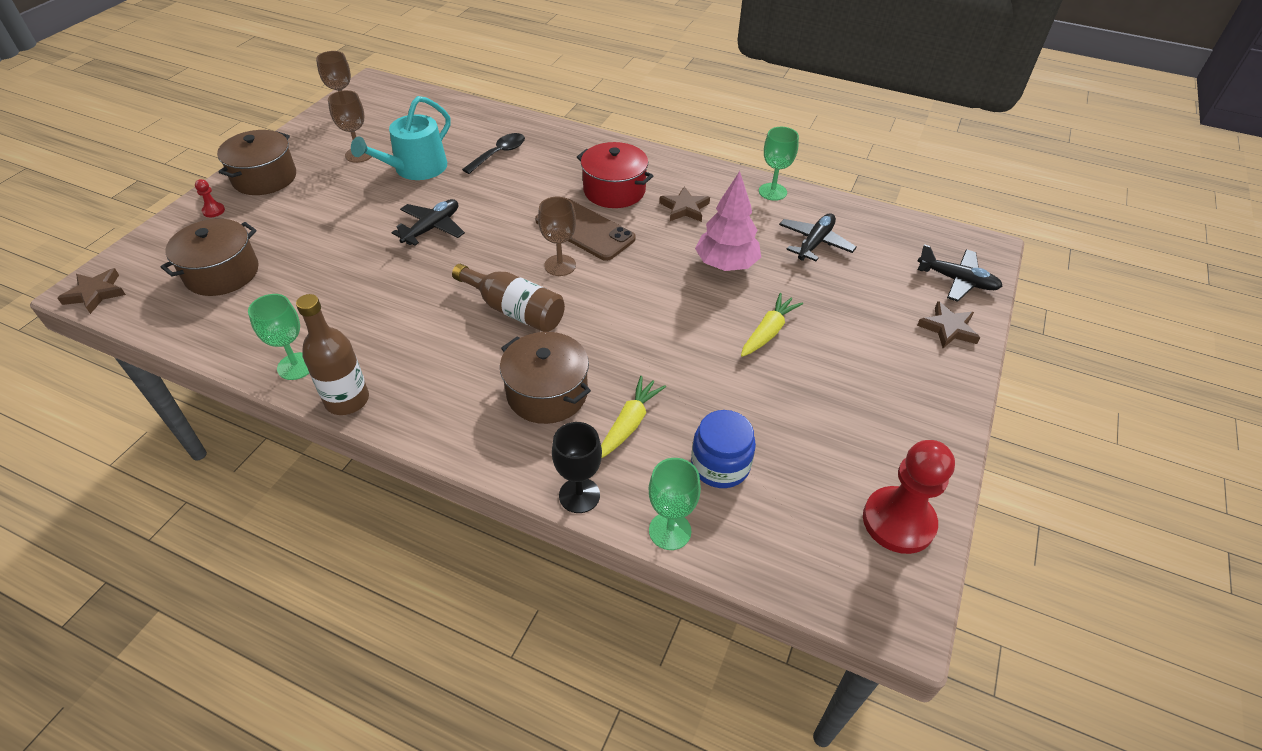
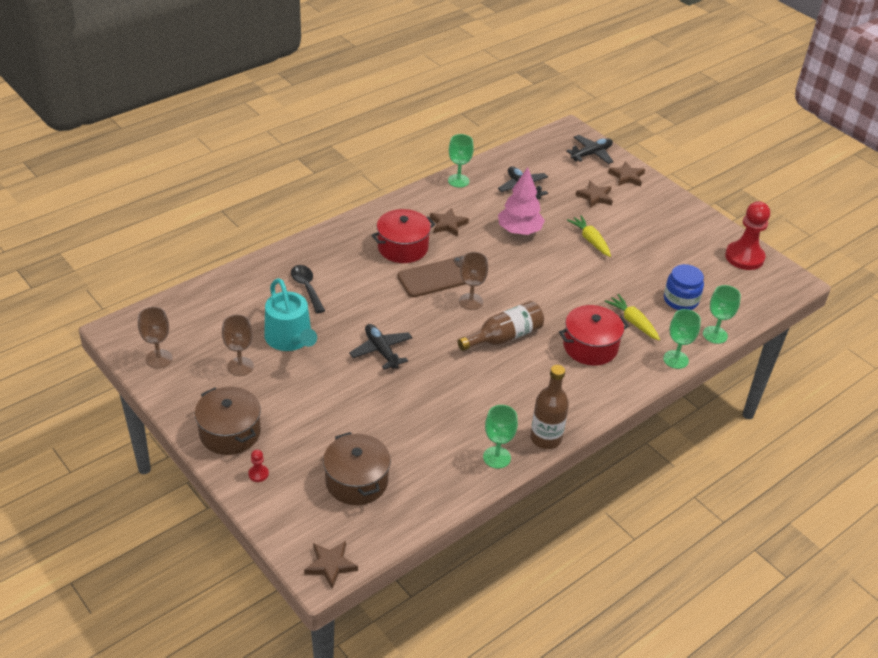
camera: 65 degrees left, 5 degrees down
brown pot [500,332,591,424] -> red pot [559,305,629,366]
black goblet [552,422,602,513] -> green goblet [663,309,701,369]
none -> brown star [576,181,613,208]

